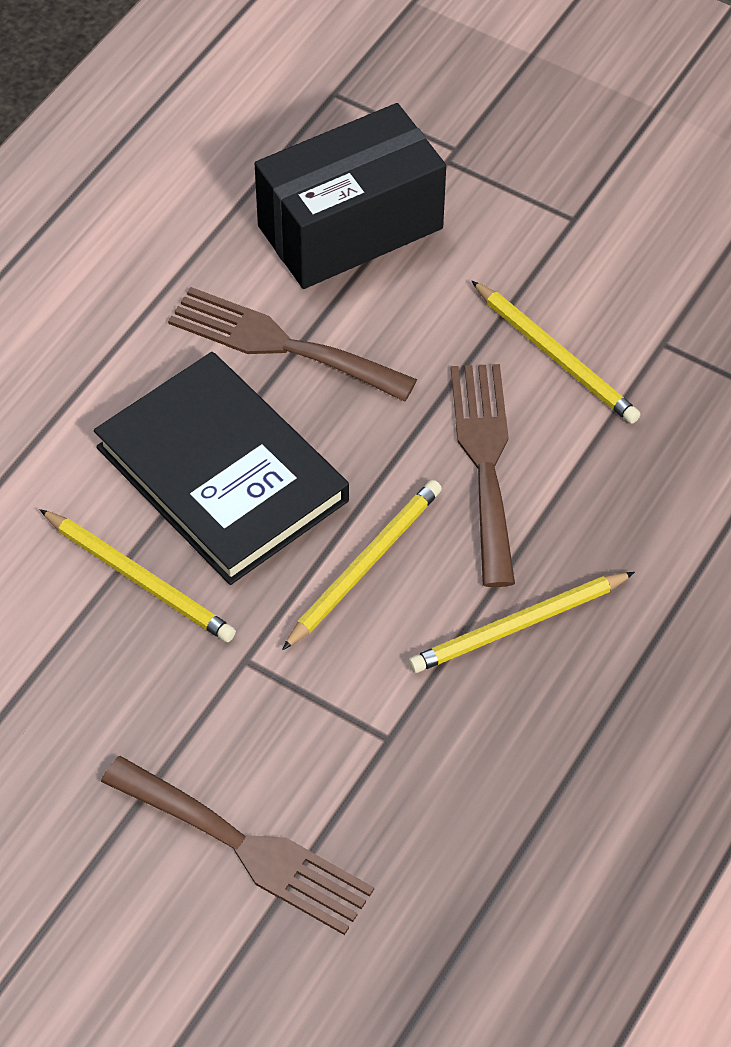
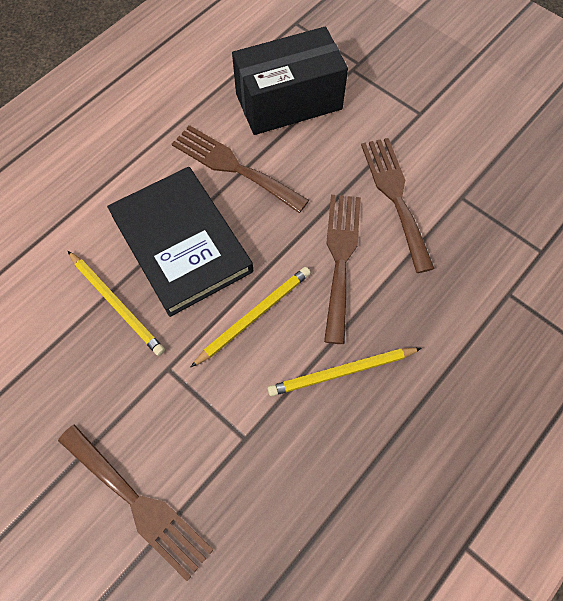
camera: 10 degrees right, 10 degrees up
yellow pencil [472,281,641,424] -> brown fork [361,138,435,273]

